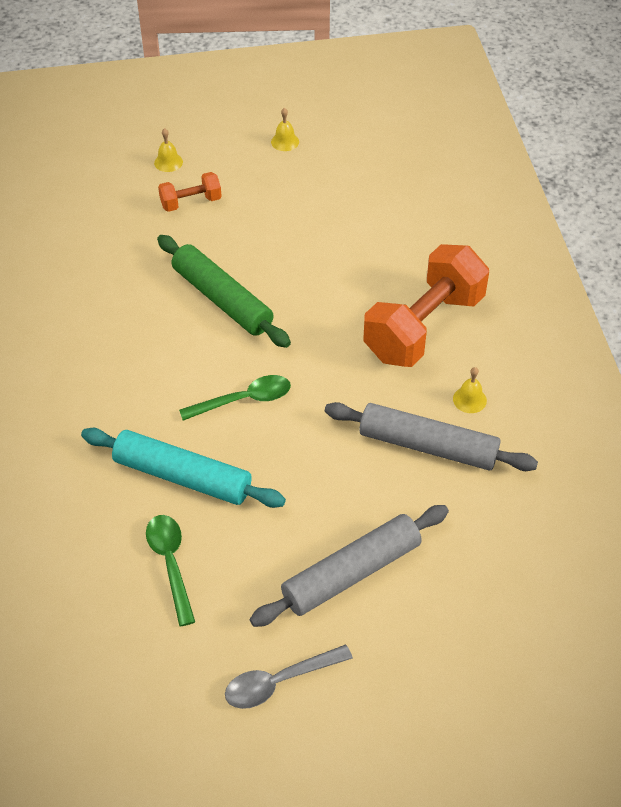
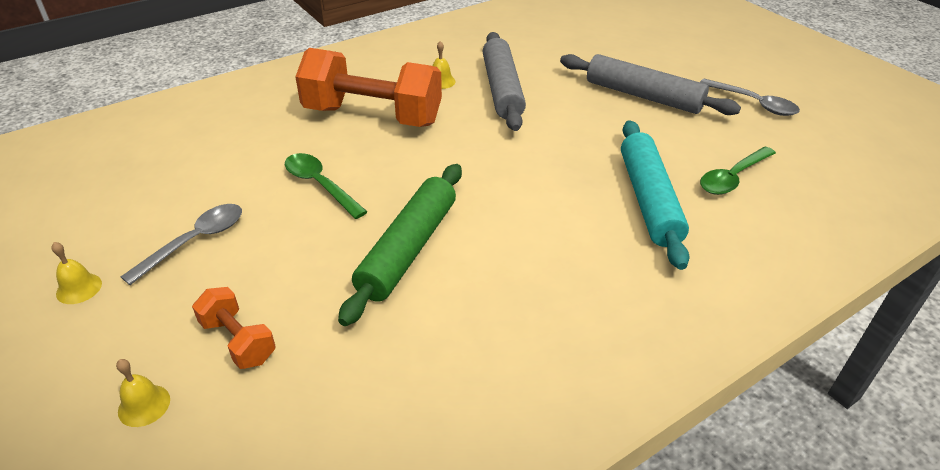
camera: 115 degrees left, 10 degrees down
green spoon [179,375,291,421] -> green spoon moved to [285,153,368,219]
none -> grey spoon [121,204,242,285]

